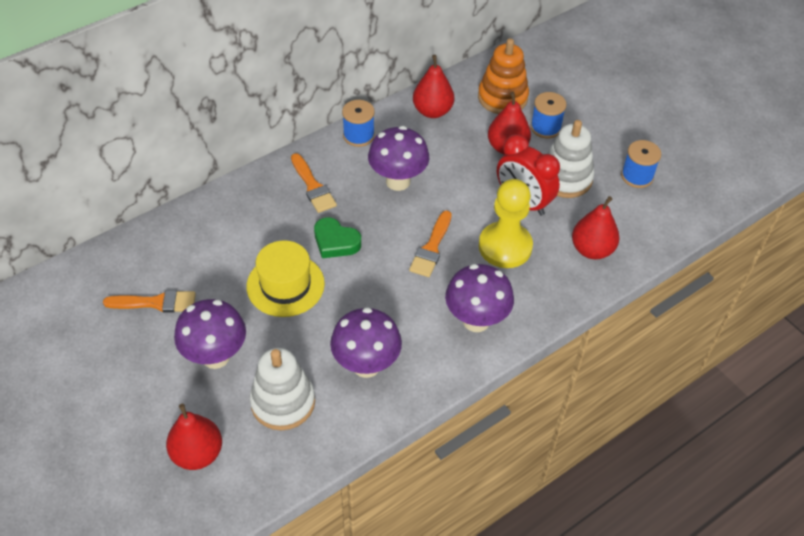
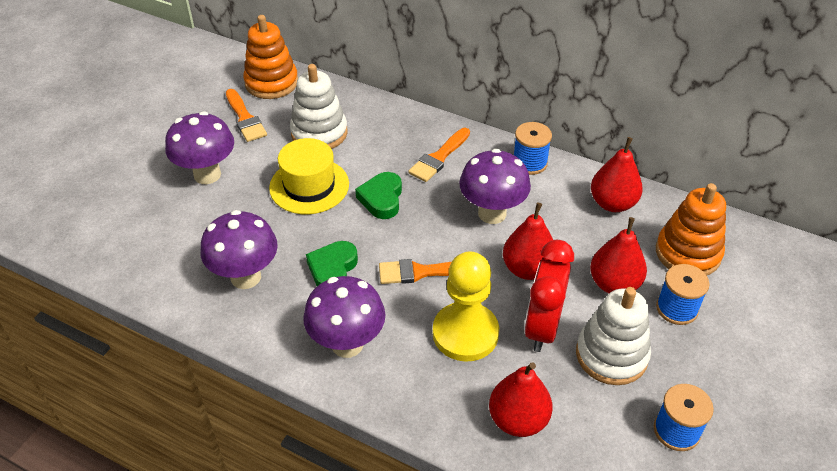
camera: 65 degrees right, 5 degrees down
red pear [166,404,222,470] -> red pear moved to [503,203,553,280]
white stacking toy [250,348,315,430] -> white stacking toy moved to [290,64,348,149]
none -> orange stacking toy [243,15,298,99]
none -> green heart [306,241,358,286]

